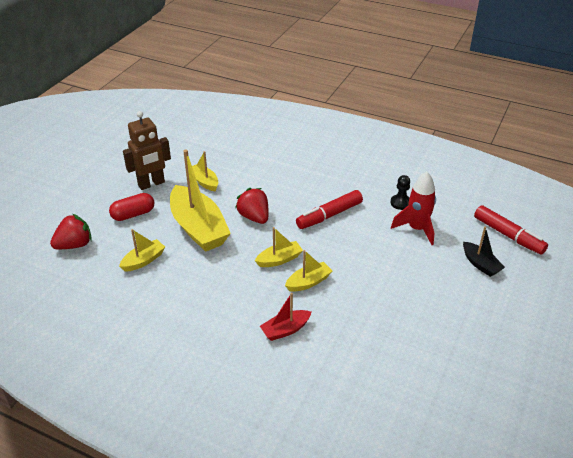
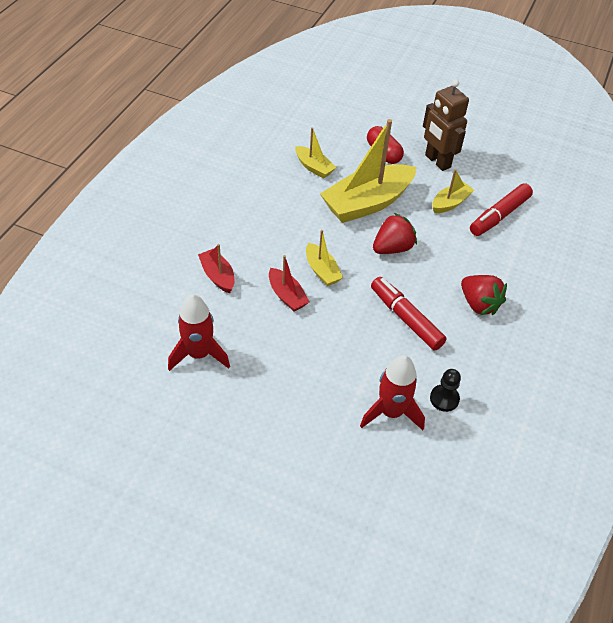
camera: 85 degrees right, 10 degrees up
red strawberry [50,214,92,249] -> red strawberry moved to [461,275,507,315]
yellow boat [285,250,332,292] -> red boat [269,255,310,312]
black boat [463,227,505,277] -> none
red marker [474,205,548,255] -> red marker moved to [470,183,533,236]
none -> red rocket [168,294,230,371]

